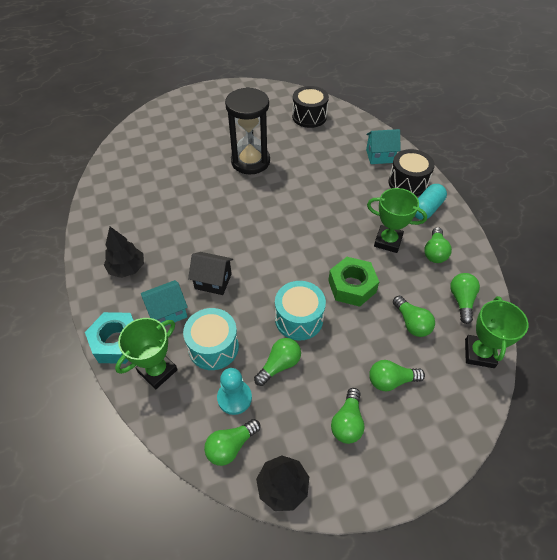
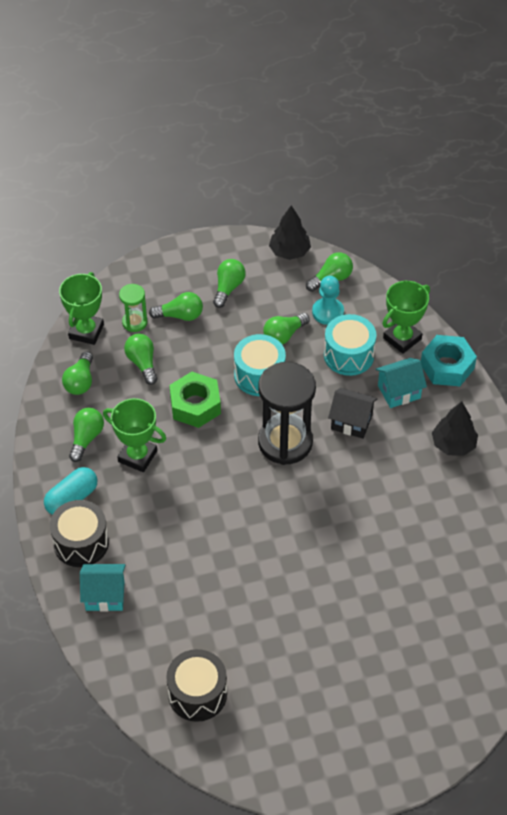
camera: 175 degrees left, 0 degrees up
black hourglass [225,87,270,174] -> black hourglass moved to [258,362,316,465]
none -> green hourglass [119,284,147,332]

